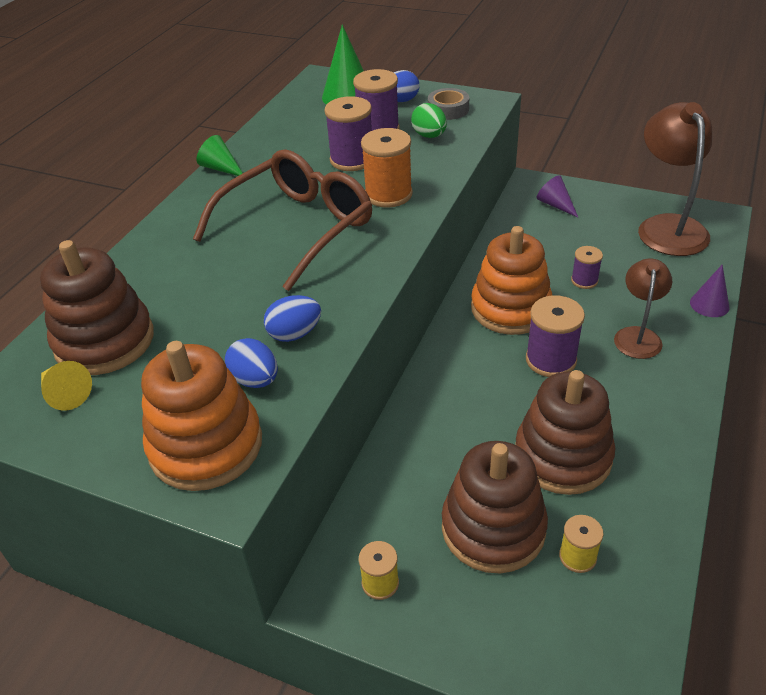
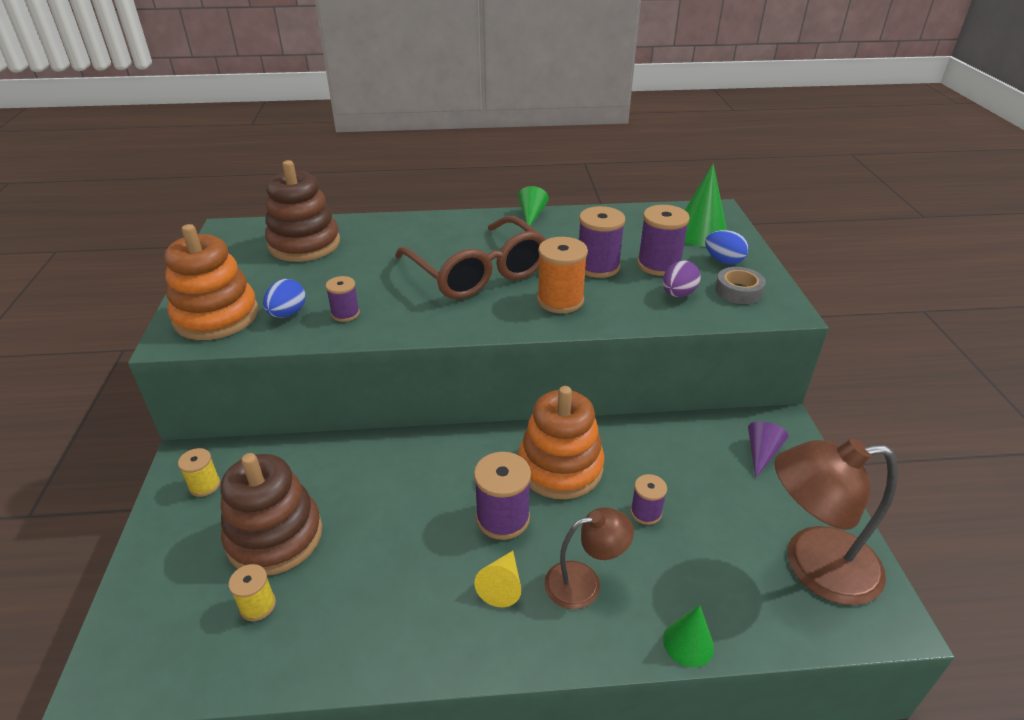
camera: 60 degrees right, 5 degrees down
yellow cone [41,361,92,411] -> yellow cone moved to [474,551,521,607]
brown glasses [193,149,372,291] -> brown glasses turned 45 degrees clockwise [395,216,546,299]
blue egg [264,295,321,342] -> purple spool [326,276,360,322]
green egg [411,103,447,138] -> purple egg [663,260,701,297]
brown stacking toy [515,370,615,495] -> none
brown lamp [638,102,712,256] -> brown lamp turned 150 degrees counterclockwise [775,438,898,605]
purple cone [690,264,730,317] -> green cone [663,605,714,667]

